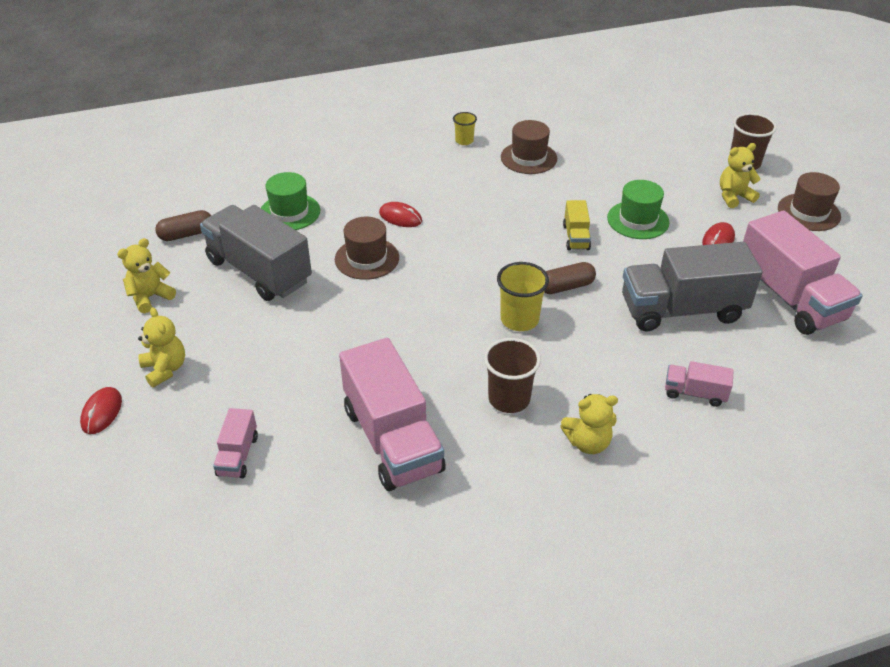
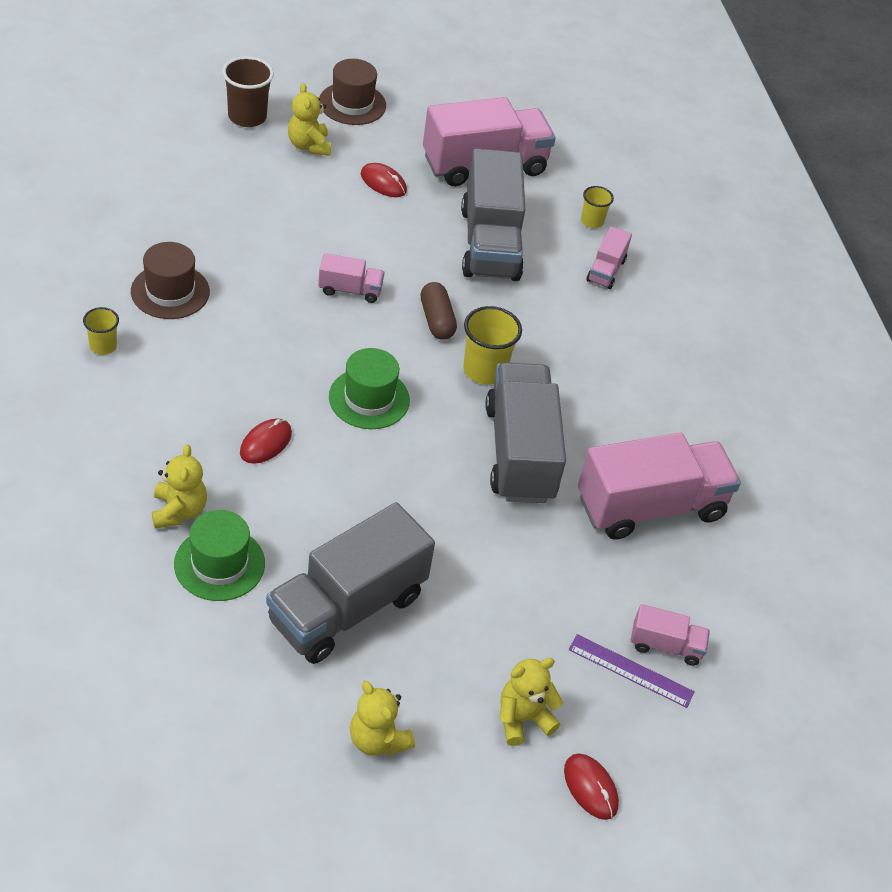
camera: 90 degrees left, 5 degrees up
red mouse [80,387,122,434] -> red mouse turned 45 degrees clockwise [564,753,619,820]
brown capsule [155,210,211,241] -> none
brown hat [335,217,399,280] -> none
brown cup [484,338,541,413] -> none
yellow teddy bear [560,394,618,454] -> yellow teddy bear moved to [152,444,207,529]
yellow truck [563,200,591,250] -> pink truck [318,253,385,303]
green hat [607,180,670,239] -> green hat moved to [329,348,410,429]
none -> grey truck [485,362,566,503]
none -> purple ruler [569,634,695,708]
none -> yellow cup [581,186,614,228]

